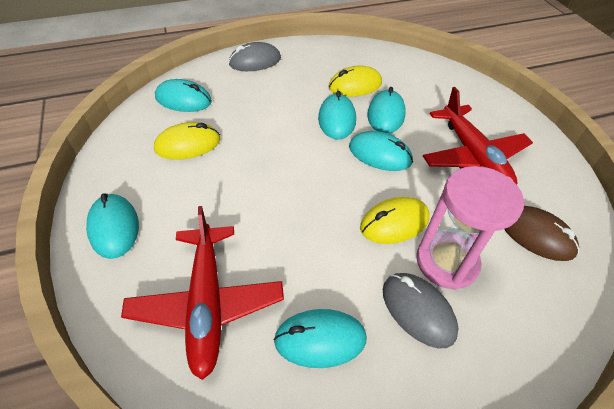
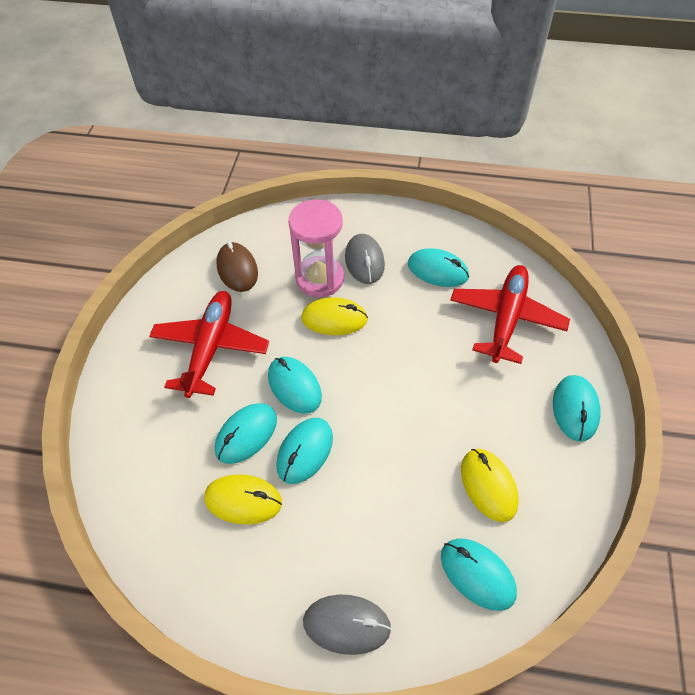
camera: 150 degrees left, 5 degrees up
yellow mouse [154,122,220,160] -> yellow mouse turned 60 degrees clockwise [461,449,519,522]

